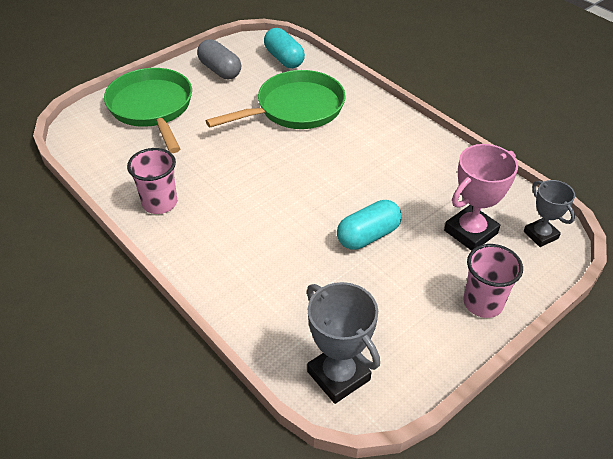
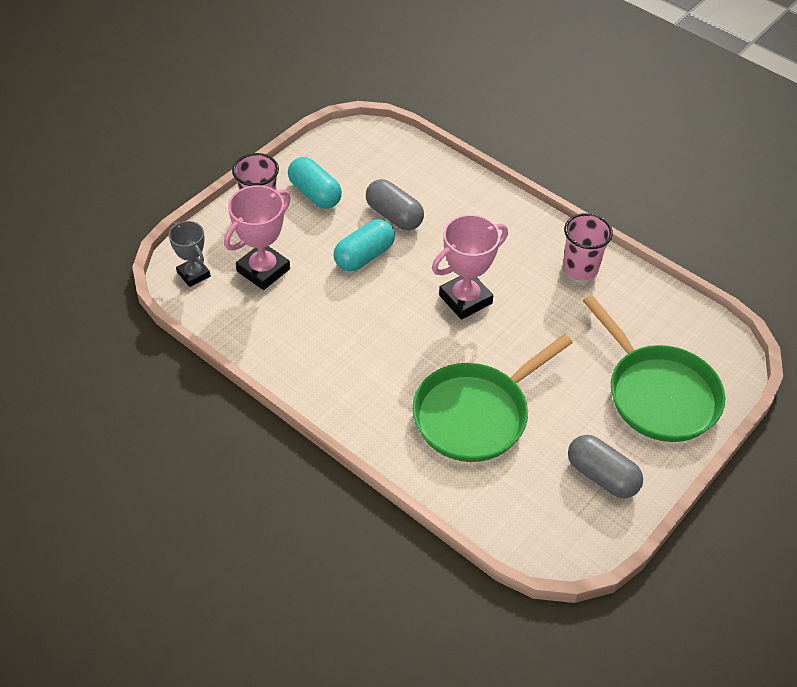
camera: 170 degrees right, 5 degrees up
turquoise capsule [264,28,305,68] -> turquoise capsule moved to [288,157,342,209]
grey trophy [307,282,380,404] -> none
none -> grey capsule [366,179,424,230]
none -> pink trophy [432,214,508,320]

